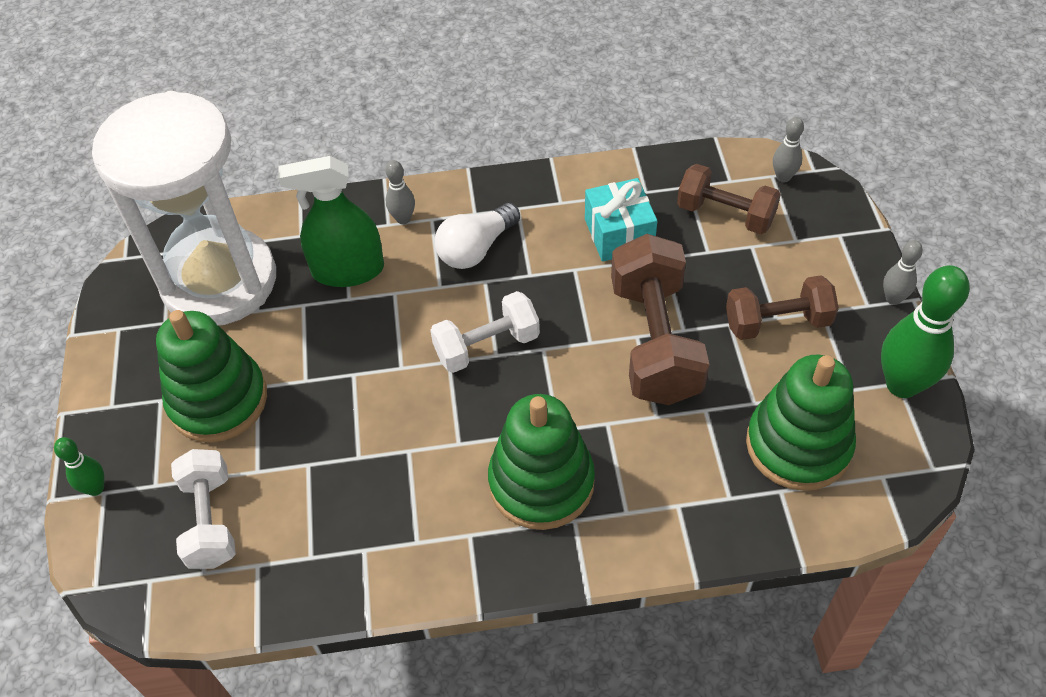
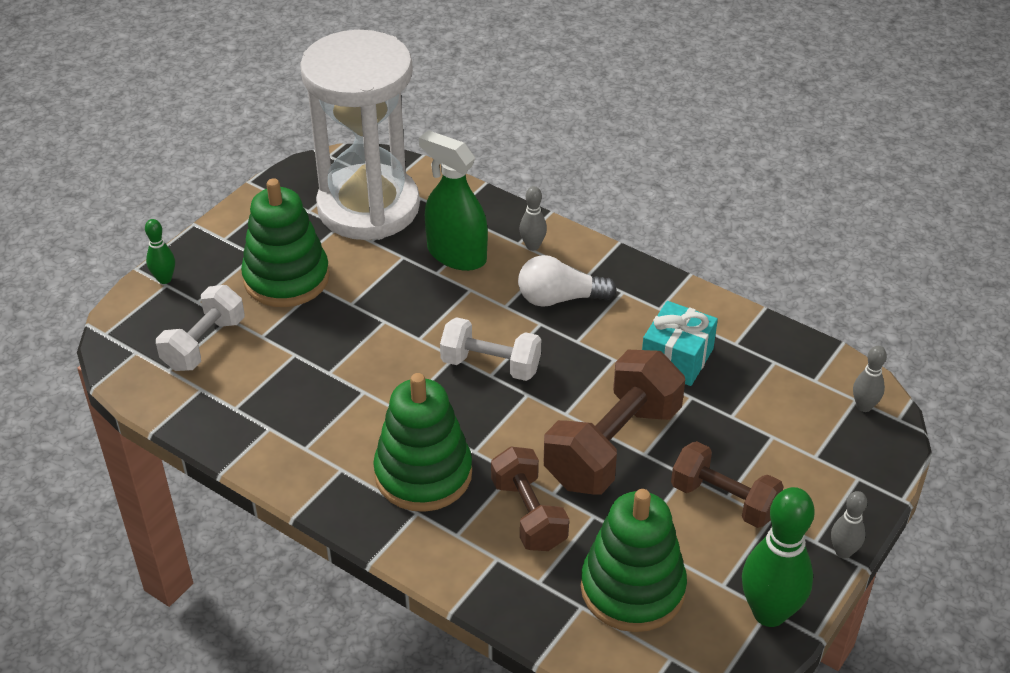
camera: 40 degrees right, 10 degrees down
brown dumbbell [677,164,781,234] -> brown dumbbell moved to [491,447,569,551]

